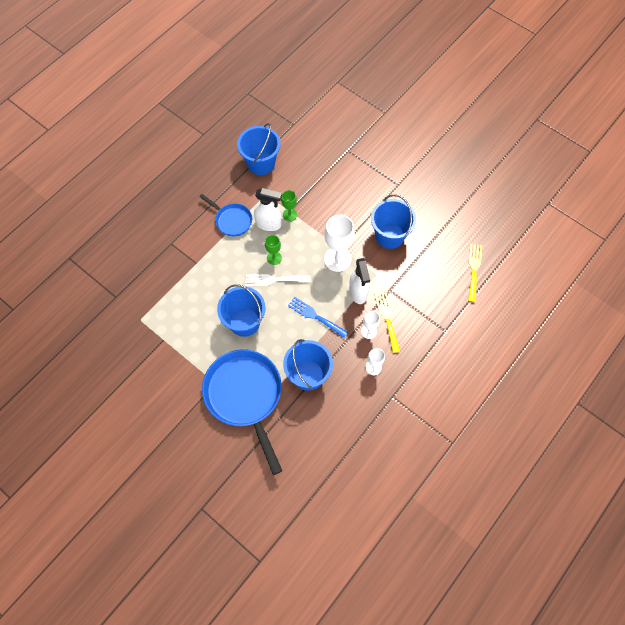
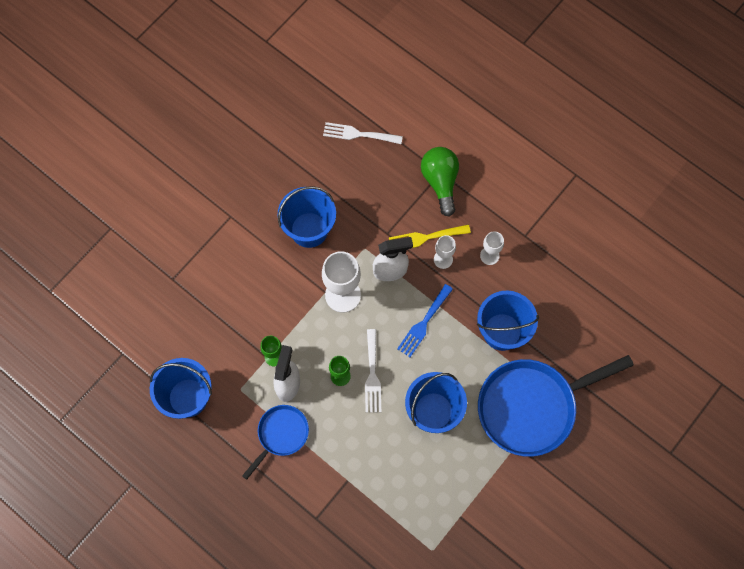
camera: 90 degrees left, 5 degrees up
yellow fork [468,244,482,302] -> white fork [323,122,403,144]
none -> green light bulb [421,147,459,216]

